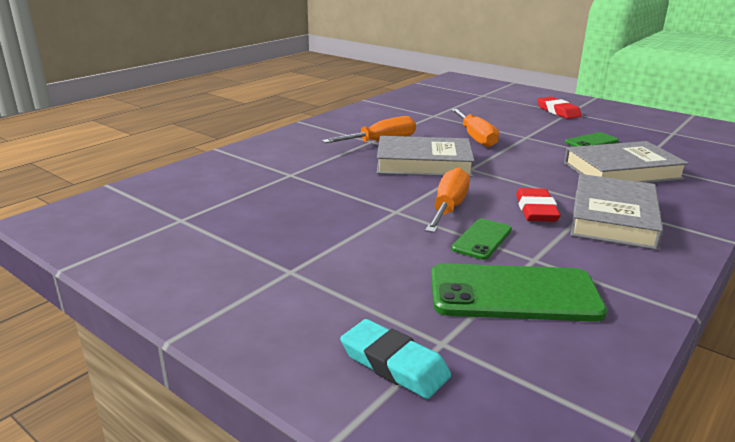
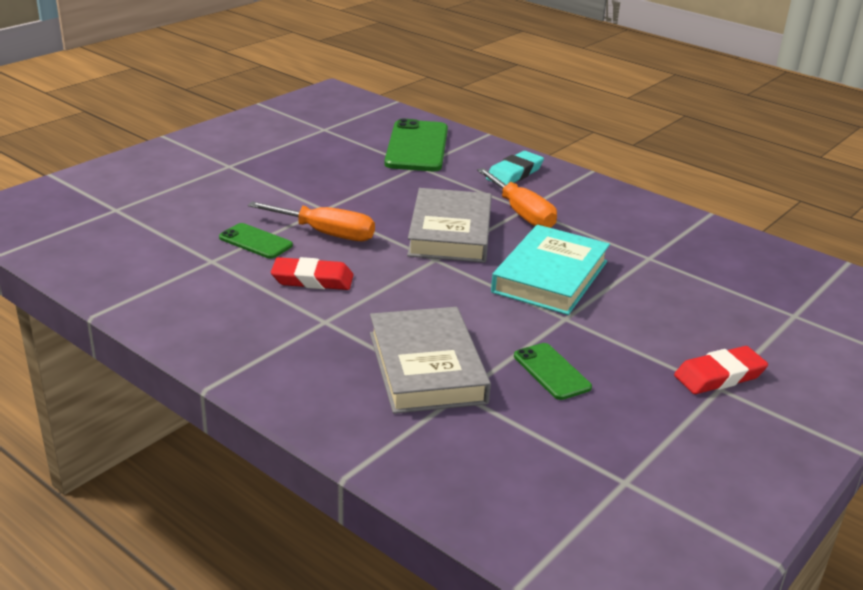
camera: 90 degrees right, 5 degrees up
turquoise eraser [340,319,451,399] -> turquoise eraser moved to [486,151,544,185]
green phone [431,263,607,322] -> green phone moved to [384,119,448,171]
orange screwdriver [451,109,499,148] -> turquoise book [491,225,610,315]
grey book [571,174,663,250] -> none

